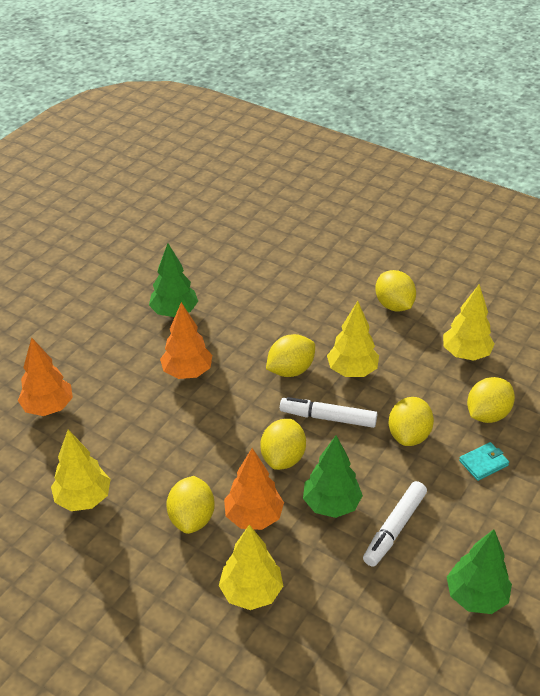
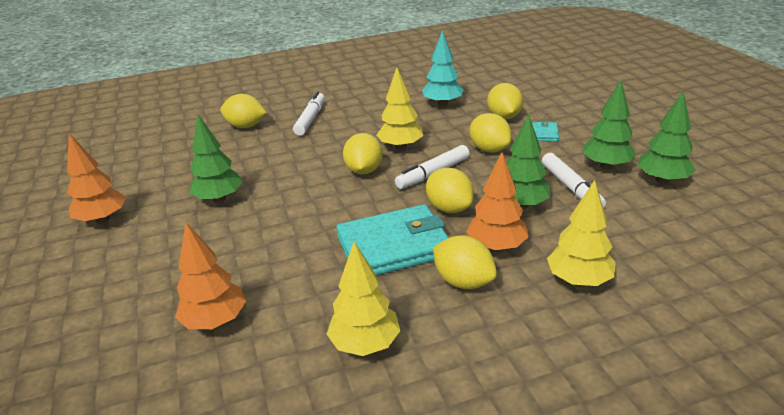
camera: 50 degrees left, 10 degrees down
orange tree [160,302,212,379] -> orange tree moved to [67,134,126,224]
yellow lemon [375,270,416,312] -> yellow lemon moved to [220,94,267,128]
yellow tree [443,284,495,361] -> turquoise tree [422,31,464,107]
none -> white marker [293,92,325,136]
none -> turquoise wallet [336,204,449,275]
none -> green tree [583,80,637,169]

